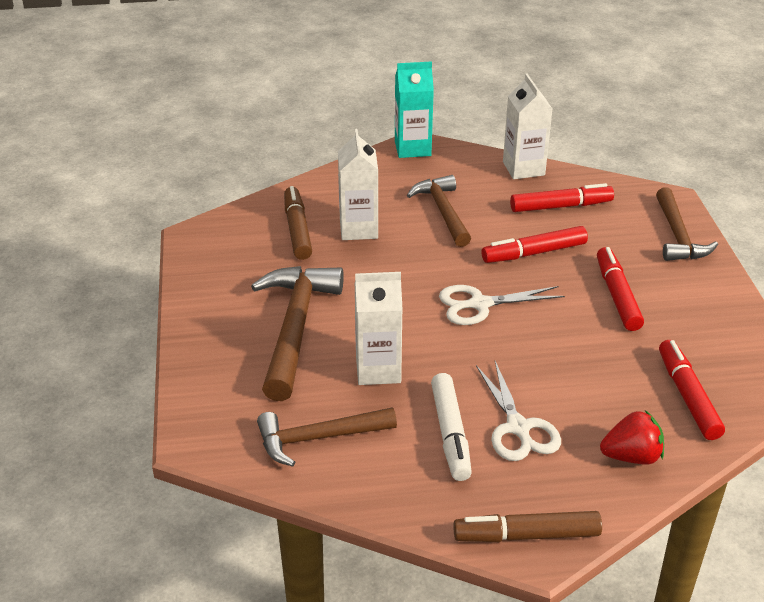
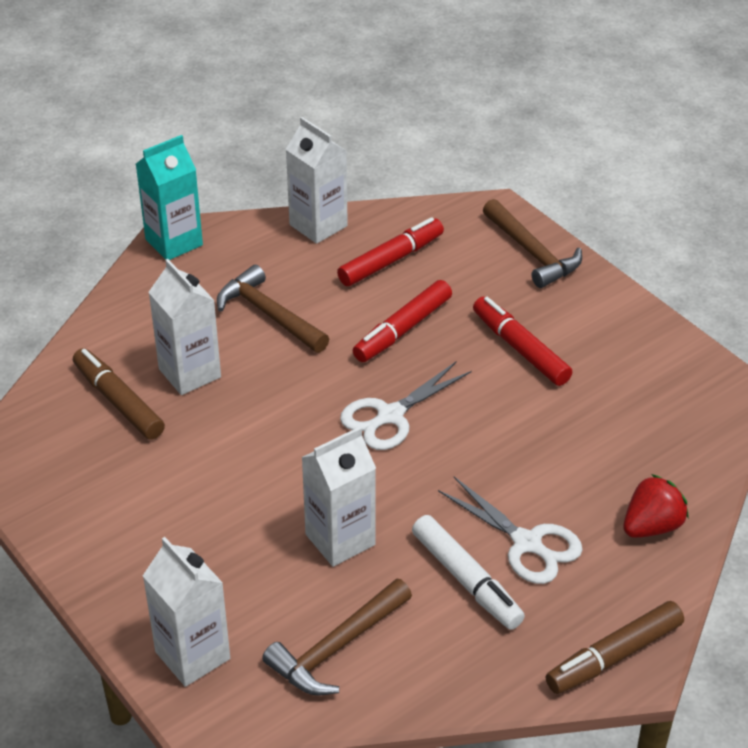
camera: 30 degrees left, 5 degrees up
brown hammer [251,266,344,401] -> none
red marker [659,340,725,440] -> none
none -> white carton [143,537,230,687]

